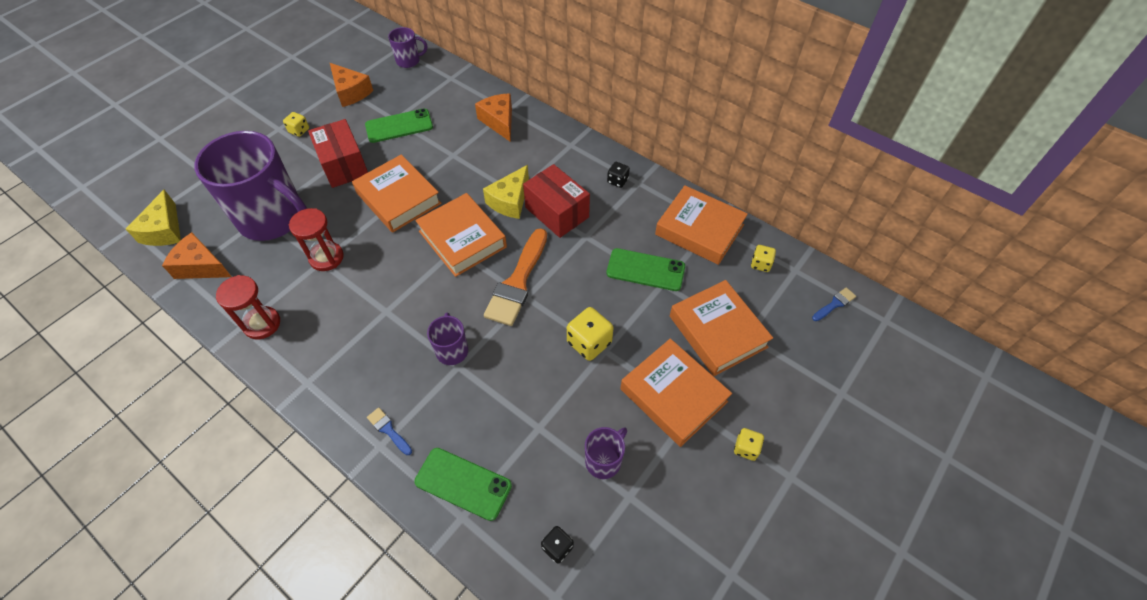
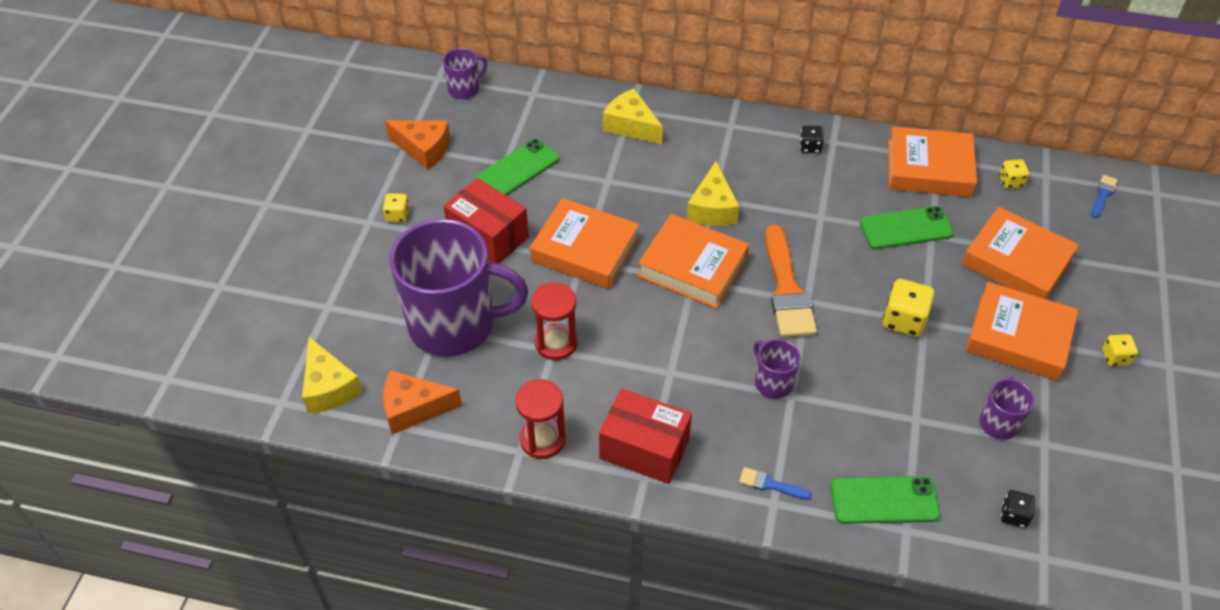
camera: 25 degrees left, 5 degrees down
orange cheese [475,93,512,142] -> yellow cheese [603,88,663,144]
red box [523,164,590,238] -> red box moved to [599,388,692,484]

